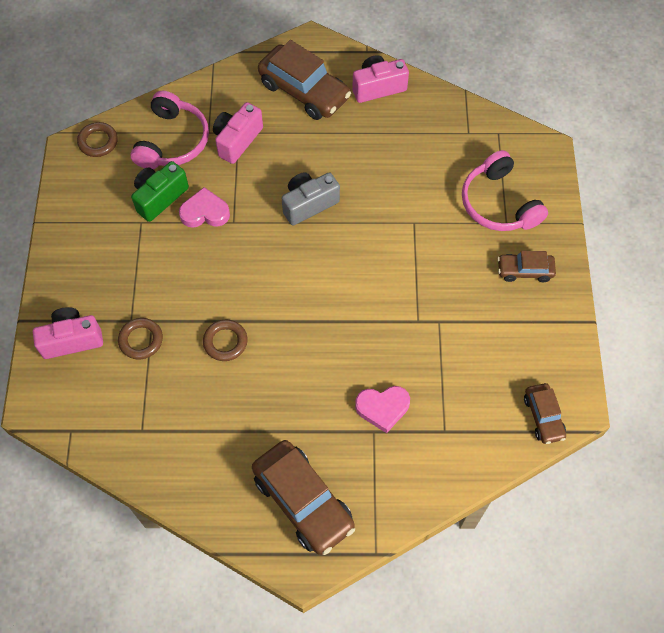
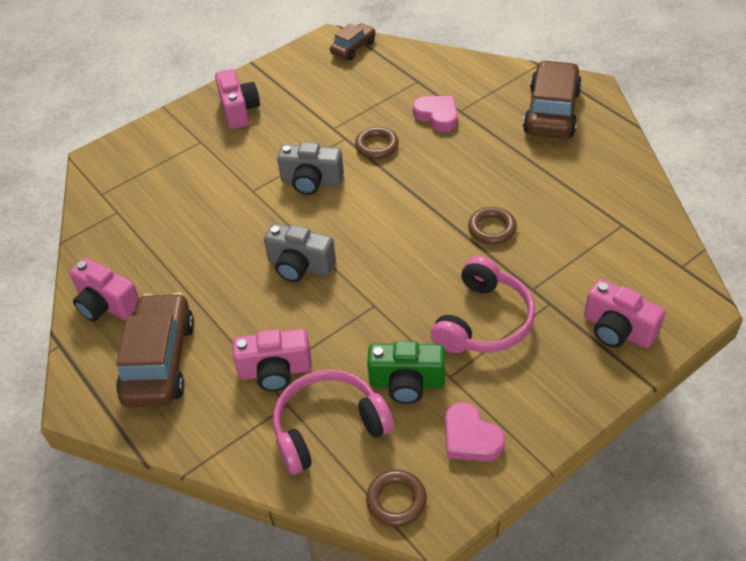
camera: 125 degrees left, 15 degrees down
brown ring [118,318,163,359] -> brown ring moved to [355,127,399,159]
pink heart [179,187,230,228] -> pink heart moved to [445,402,505,462]
pink headphones [462,150,548,231] -> pink headphones moved to [431,256,535,353]
brown car [498,251,556,282] -> pink camera [215,69,260,129]
none -> grey camera [277,142,344,195]

